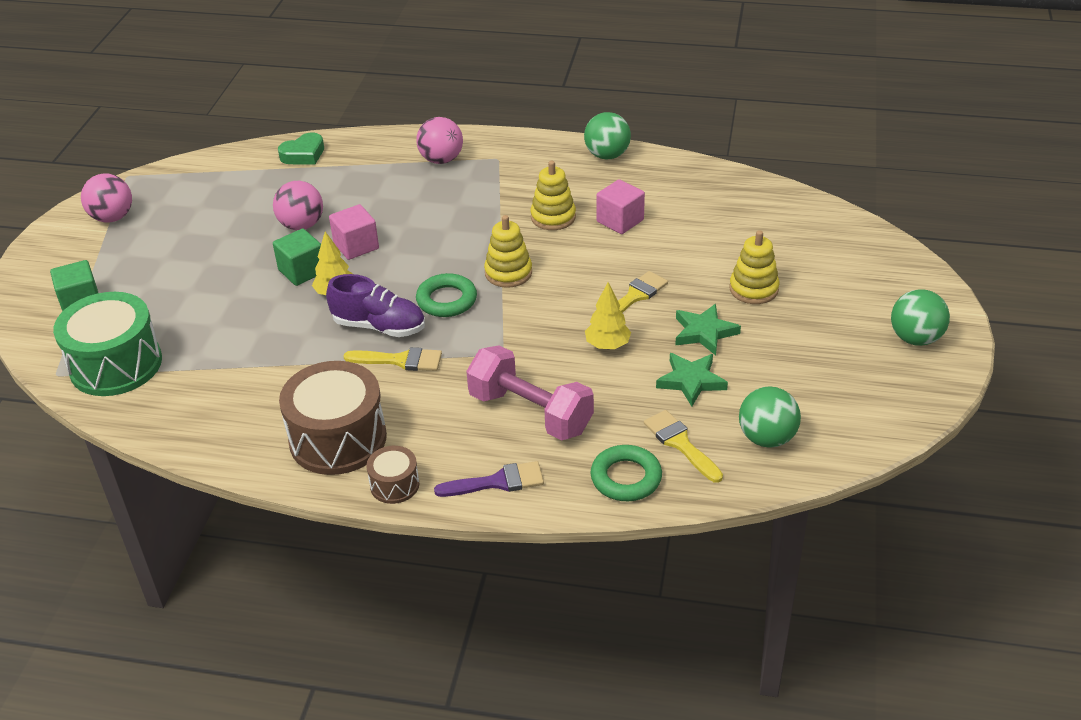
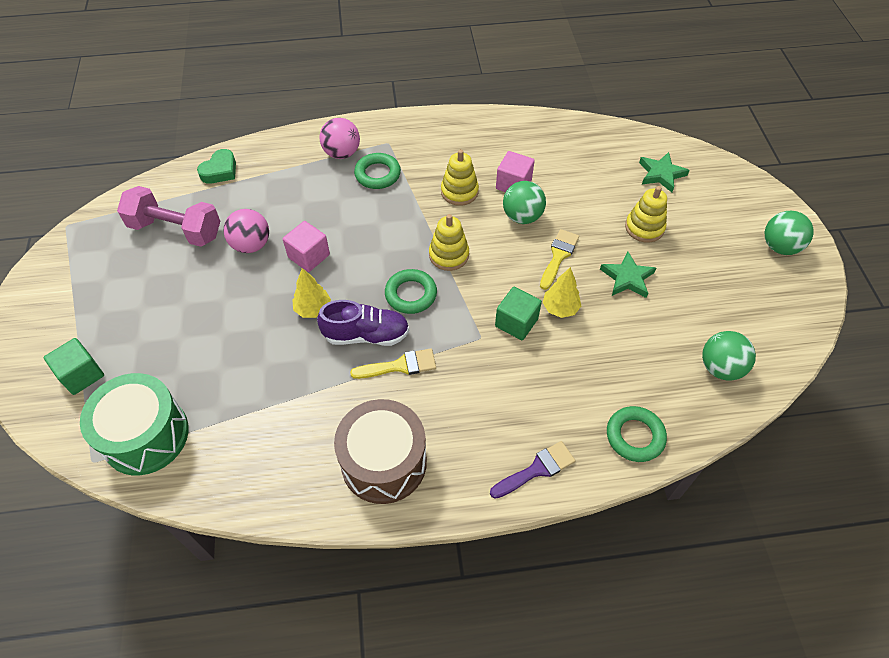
camera: 20 degrees left, 15 degrees up
pink ball [81,174,132,222] -> none
green cube [273,229,321,286] -> green cube moved to [495,287,542,340]
brown drum [366,446,419,504] -> none
pink dumbbell [466,345,594,440] -> pink dumbbell moved to [117,186,220,247]
green ball [584,112,631,159] -> green ball moved to [503,181,546,224]
yellow brush [644,410,723,483] -> none
green star [656,353,728,407] -> green star moved to [639,152,690,192]
none -> green ring [354,153,401,189]

